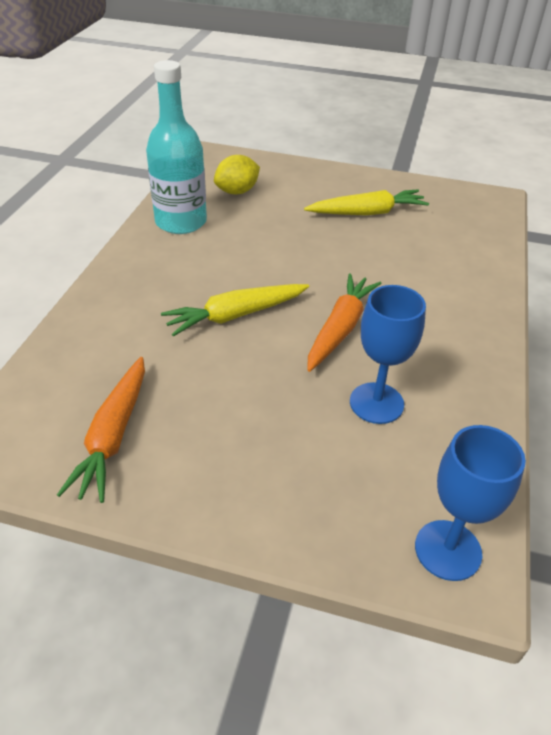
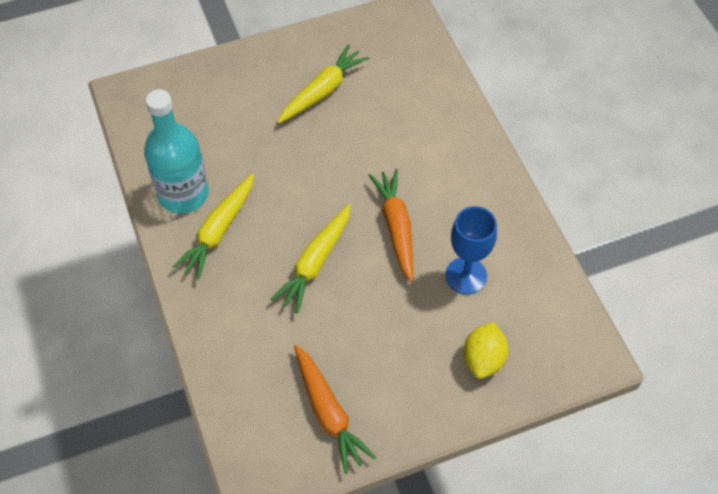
camera: 35 degrees left, 15 degrees up
yellow lemon [214,155,260,194] -> yellow lemon moved to [463,322,508,379]
blue goblet [415,425,526,581] -> none
none -> yellow carrot [172,174,254,280]

